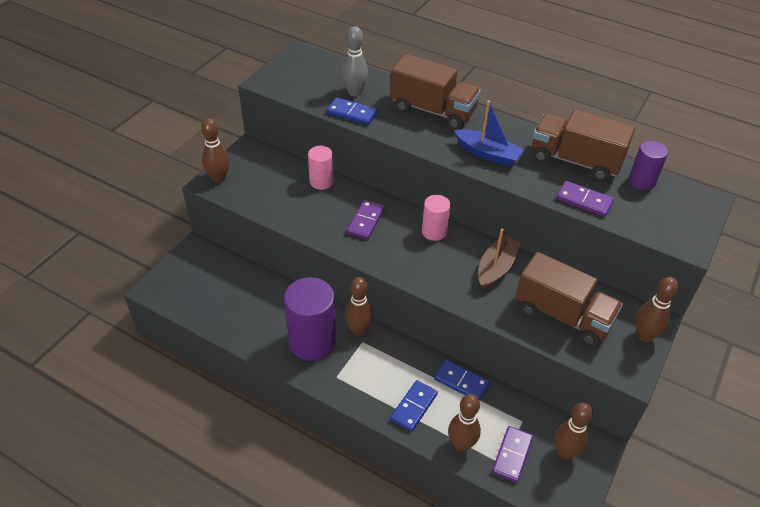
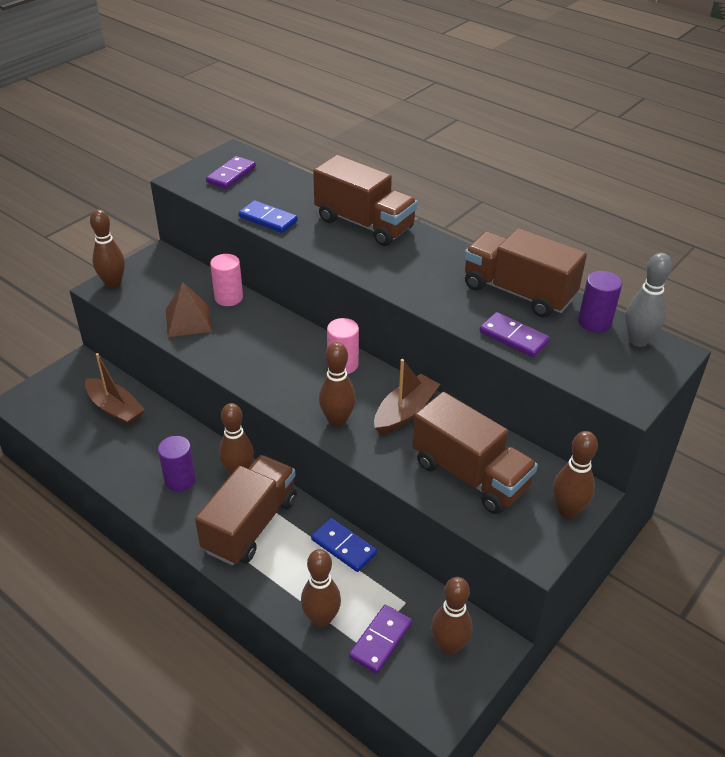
camera: 10 degrees right, 5 degrees down
purple cylinder [284,277,336,361] -> purple cylinder [158,436,196,491], size x0.55
grey bowling pin [341,26,368,96] -> grey bowling pin moved to [625,253,672,347]
purple domino [347,200,385,239] -> purple domino moved to [206,156,256,189]
blue domino [390,380,438,432] -> none
blue boat [454,100,524,166] -> none
none -> brown boat [85,353,145,426]
none -> brown pyramid [166,282,212,337]
none -> brown truck [195,455,297,565]
none -> brown bowling pin [319,342,356,427]

